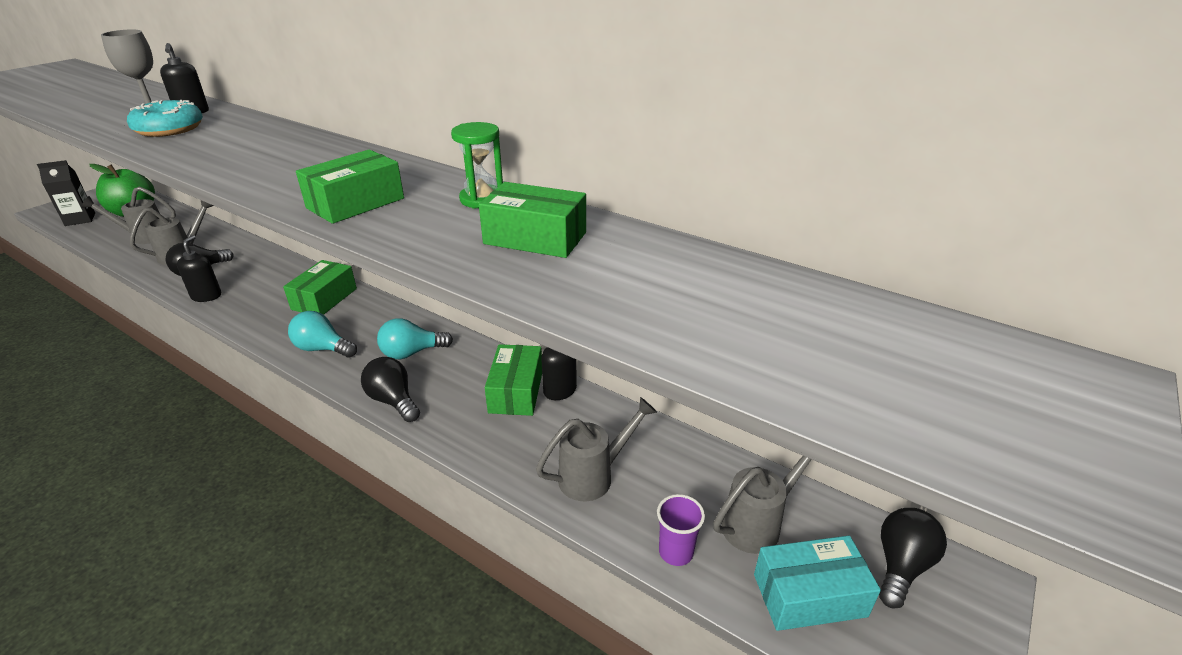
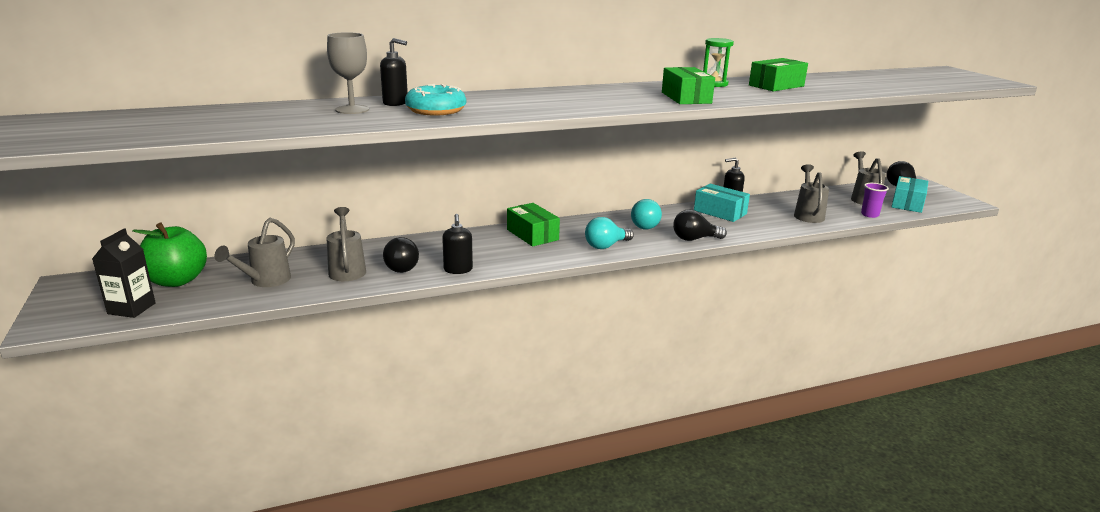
camera: 55 degrees left, 10 degrees down
black soap dispenser [177,235,221,302] -> black soap dispenser turned 135 degrees counterclockwise [442,214,473,274]
green box [485,344,542,416] -> turquoise box [694,184,750,222]

